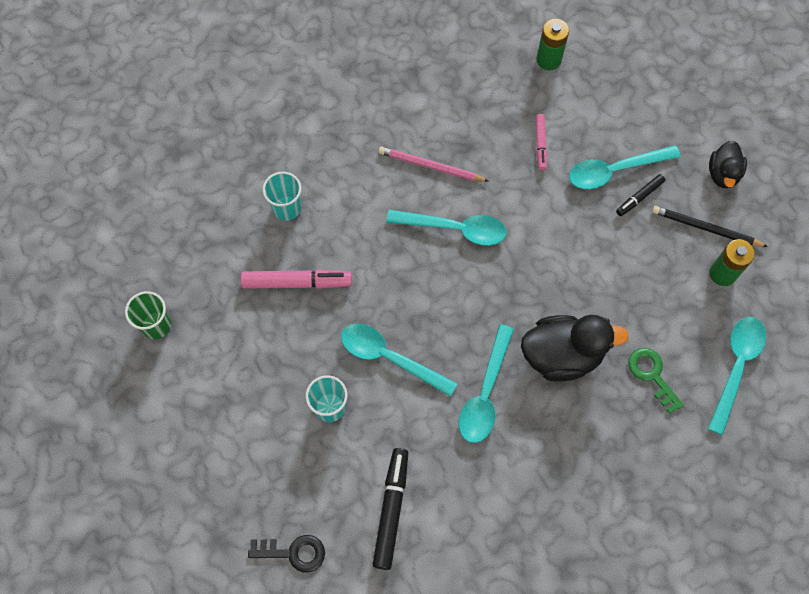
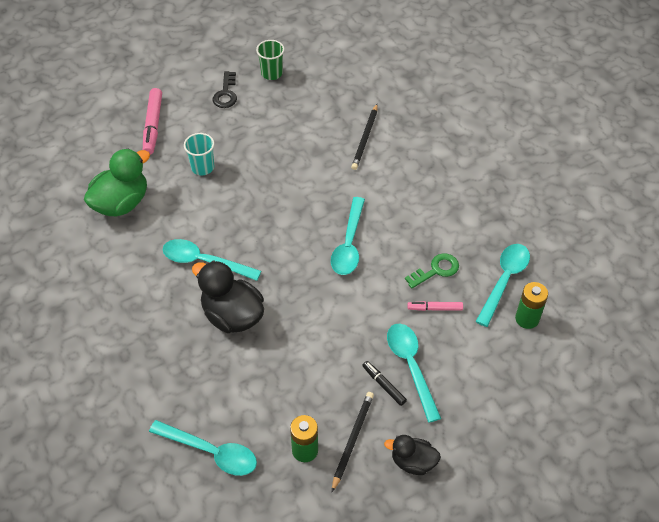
camera: 90 degrees right, 15 degrees down
pink marker [241,269,352,289] -> pink marker moved to [143,88,162,155]
black key [248,535,325,573] -> black key moved to [212,71,237,108]
turquoise cup [263,172,301,221] -> black pencil [351,104,378,170]
turquoise spoon [341,324,458,397] -> turquoise spoon moved to [475,244,530,327]
black marker [372,448,408,570] -> green duck [84,149,150,216]
pink pencil [378,146,489,182] -> none
black duck [521,315,629,381] -> black duck turned 135 degrees clockwise [192,260,264,333]
green key [628,348,684,414] -> green key moved to [405,253,459,288]

